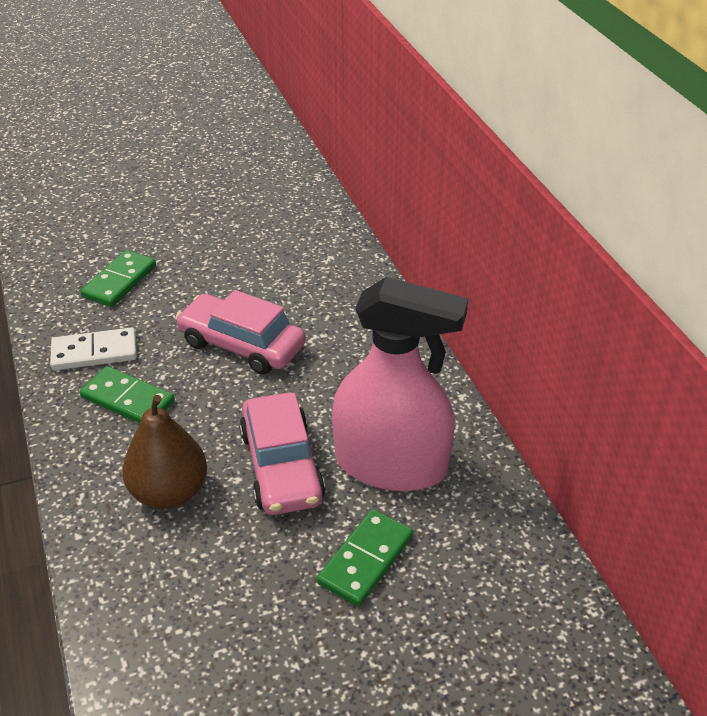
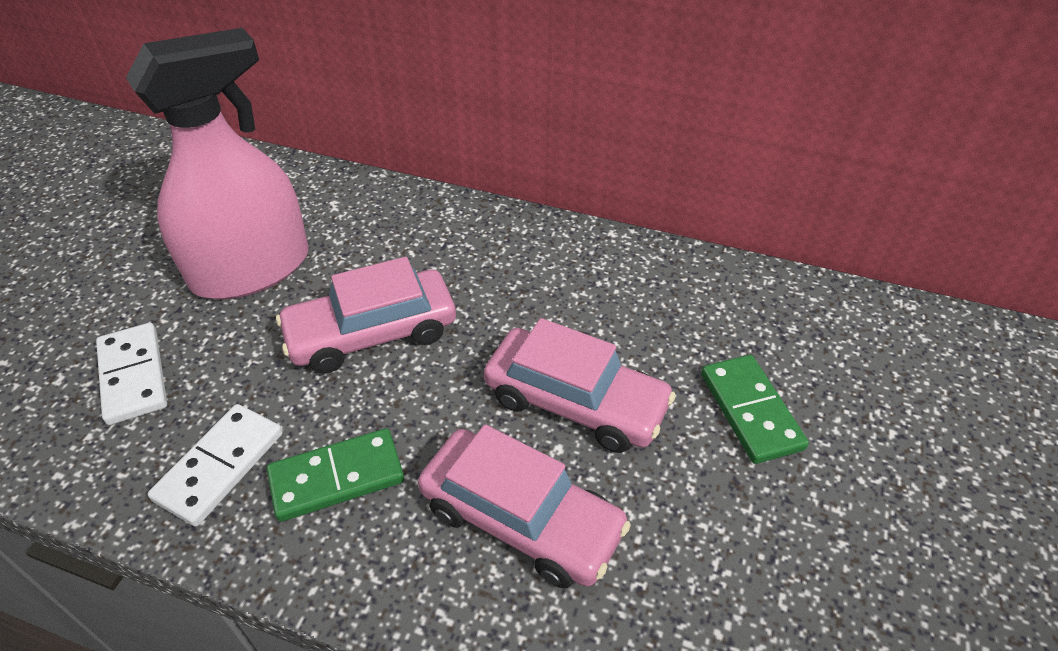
camera: 50 degrees left, 5 degrees up
green domino [80,250,156,307] -> white domino [96,323,167,425]
brown pear [122,395,207,509] -> pink car [418,424,631,589]
pink spray bottle [332,277,468,491] -> pink spray bottle moved to [126,28,309,299]

